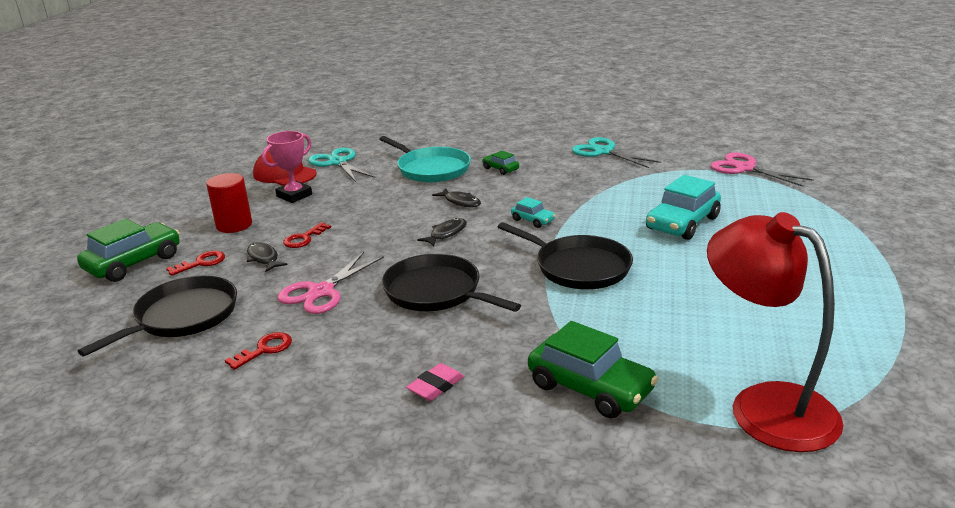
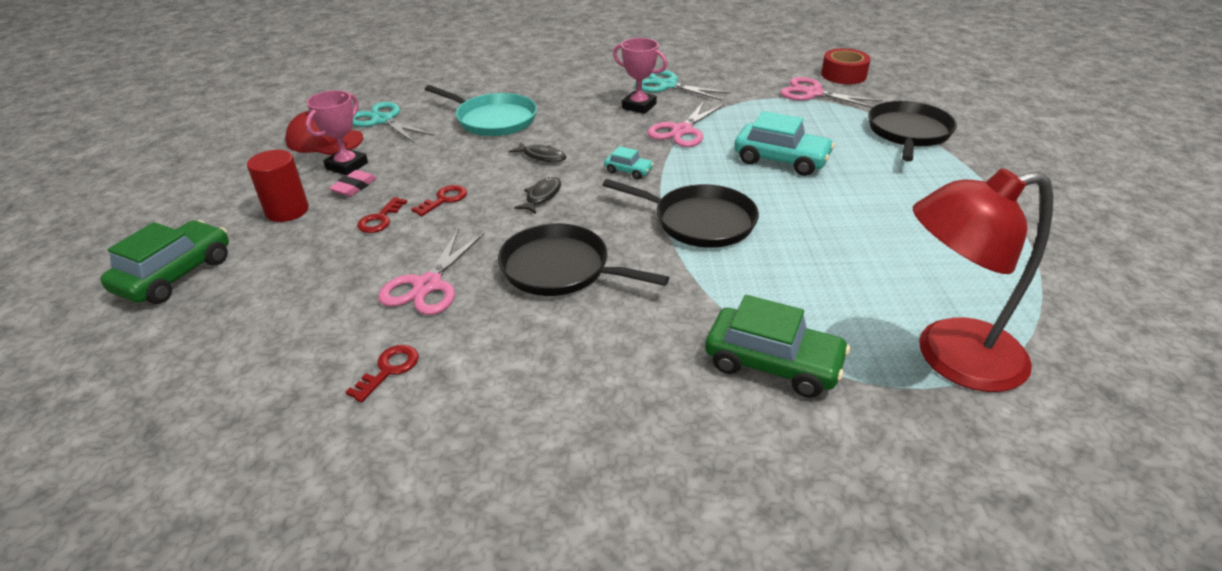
camera: 15 degrees left, 10 degrees up
black pan [78,276,237,357] -> black pan moved to [868,101,957,162]
red key [166,251,225,276] -> red key moved to [411,185,467,216]
black fish [247,242,288,272] -> none
pink eraser [406,363,464,401] -> pink eraser moved to [329,170,377,196]
green car [482,151,519,175] -> none
turquoise car [646,175,721,240] -> turquoise car turned 90 degrees counterclockwise [734,111,835,176]
red lamp [707,212,844,452] -> red lamp turned 45 degrees counterclockwise [913,168,1053,392]
none -> pink trophy [613,38,667,114]
none -> pink scissors [647,101,725,147]
none -> red tape [821,48,871,84]

